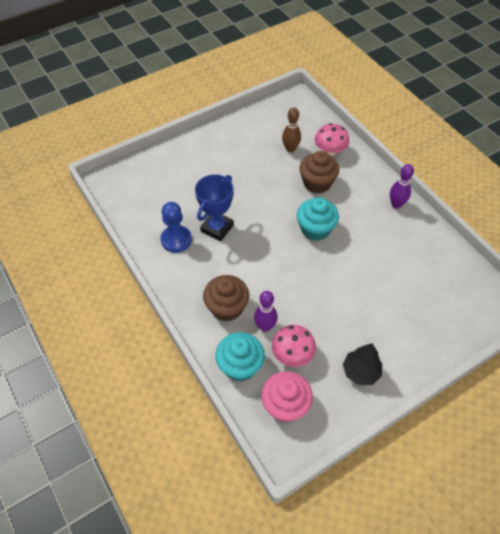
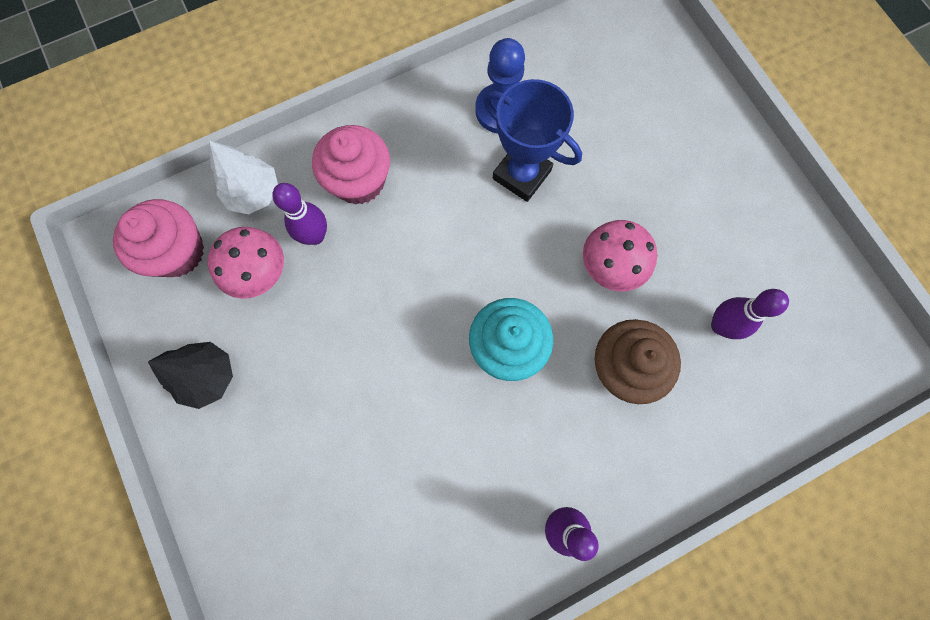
camera: 95 degrees right, 20 degrees up
brown cupcake [203,275,249,322] -> pink cupcake [312,125,390,205]
turquoise cupcake [215,332,265,382] -> white tree [209,141,278,215]
brown bowling pin [282,107,301,152] -> purple bowling pin [711,289,789,339]
pink mushroom [315,123,349,156] -> pink mushroom moved to [583,220,657,291]

